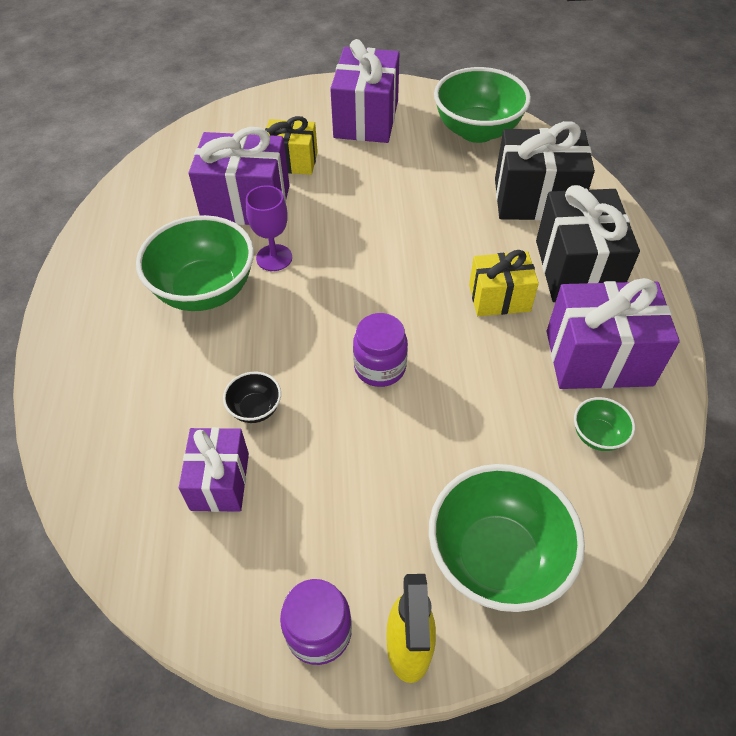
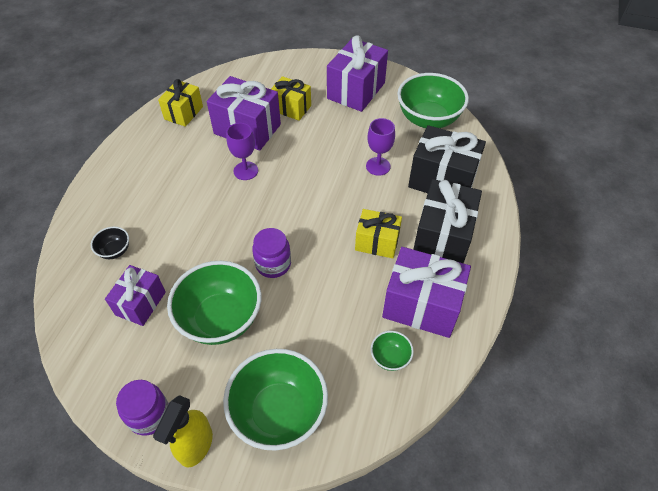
camera: 20 degrees right, 0 degrees up
green bowl [136,215,254,311] -> green bowl moved to [167,261,261,345]
black bowl [223,372,281,423] -> black bowl moved to [91,226,129,259]
none -> yellow gift [158,79,203,127]
none -> purple goblet [366,118,395,176]

